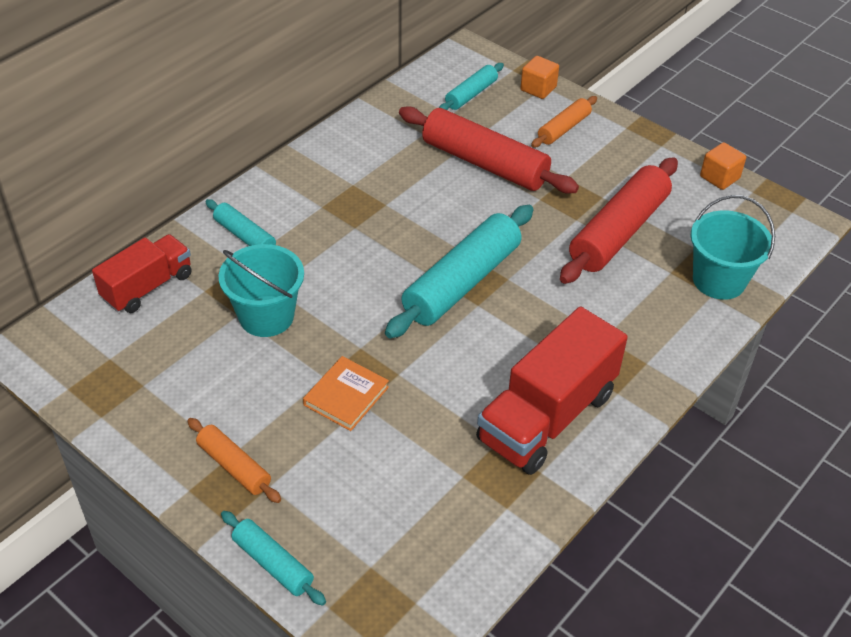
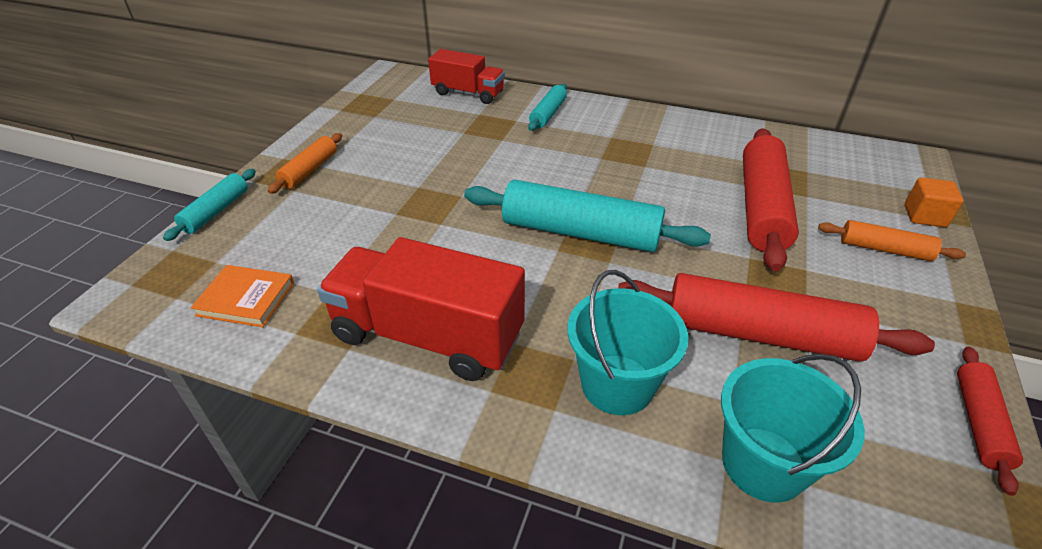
camera: 70 degrees right, 5 degrees down
turquoise bucket [219,244,304,337] -> turquoise bucket moved to [567,270,688,415]
orange book [303,356,389,431] -> orange book moved to [191,265,294,327]
turquoise rolling pin [439,63,504,110] -> none
orange cube [700,142,746,190] -> red rolling pin [957,347,1023,496]

